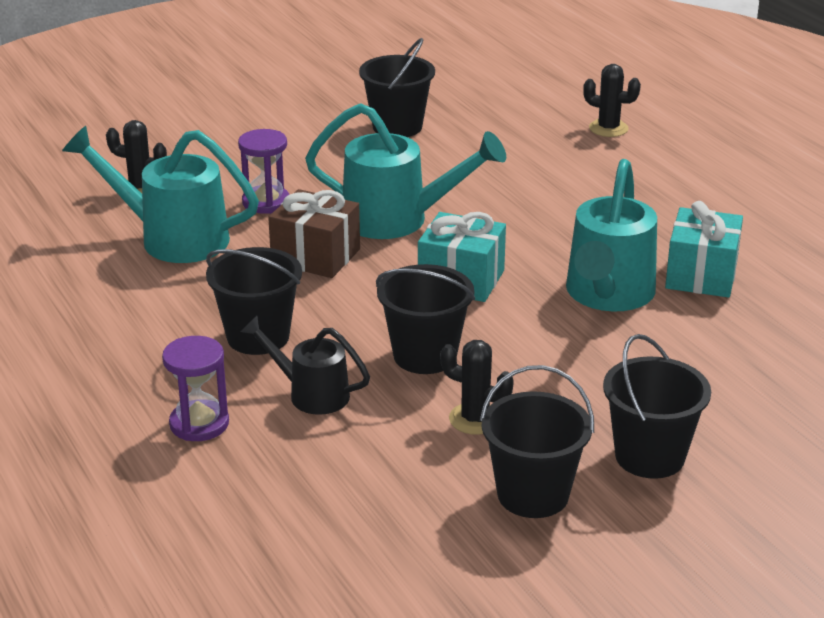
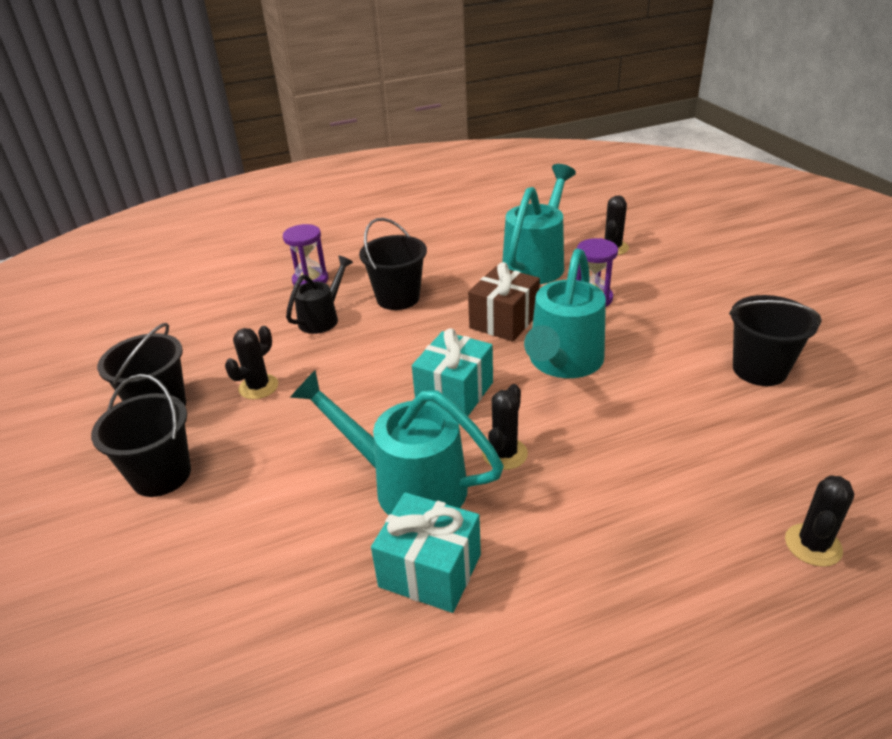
camera: 100 degrees right, 5 degrees up
black bucket [376,264,475,374] -> none
none -> black cactus [482,384,528,470]

